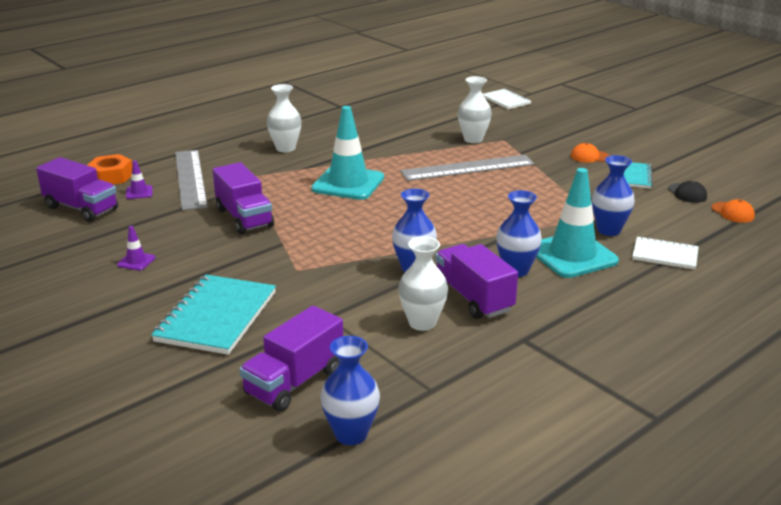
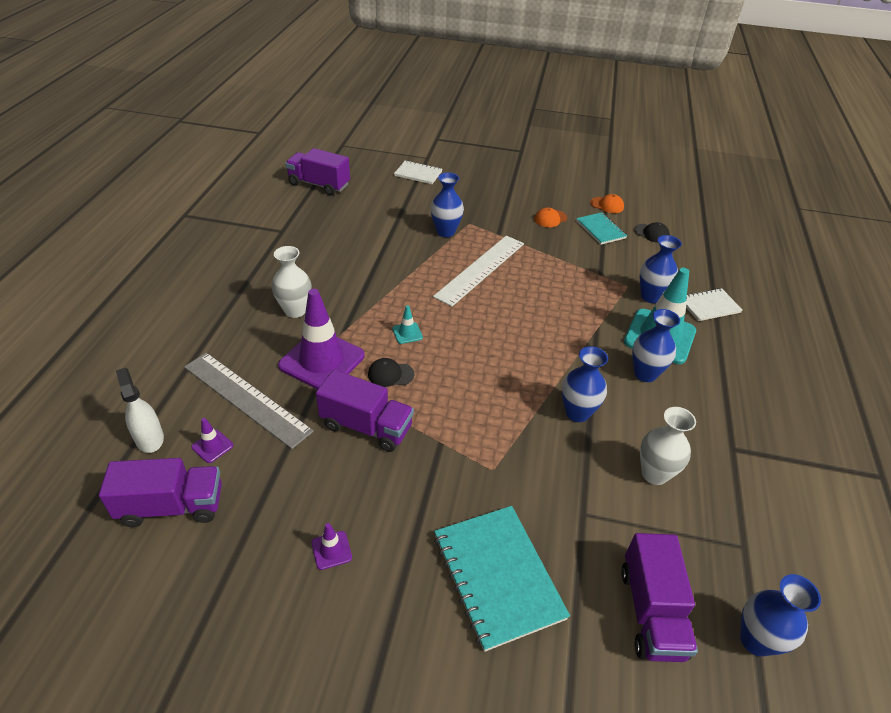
camera: 40 degrees left, 15 degrees up
orange nut [87,154,132,185] -> white spray bottle [116,368,164,453]
turquoise traffic cone [311,106,384,200] -> turquoise traffic cone [392,305,423,344], size x0.42
grey ruler [400,155,535,181] -> white ruler [433,236,524,307]
purple truck [435,244,518,319] -> purple truck moved to [285,148,350,195]
white vase [458,76,492,143] -> blue vase [431,172,464,237]
orange cap [712,199,755,223] -> orange cap moved to [590,194,624,213]
none -> purple traffic cone [278,289,364,390]
none -> black cap [368,358,414,387]

